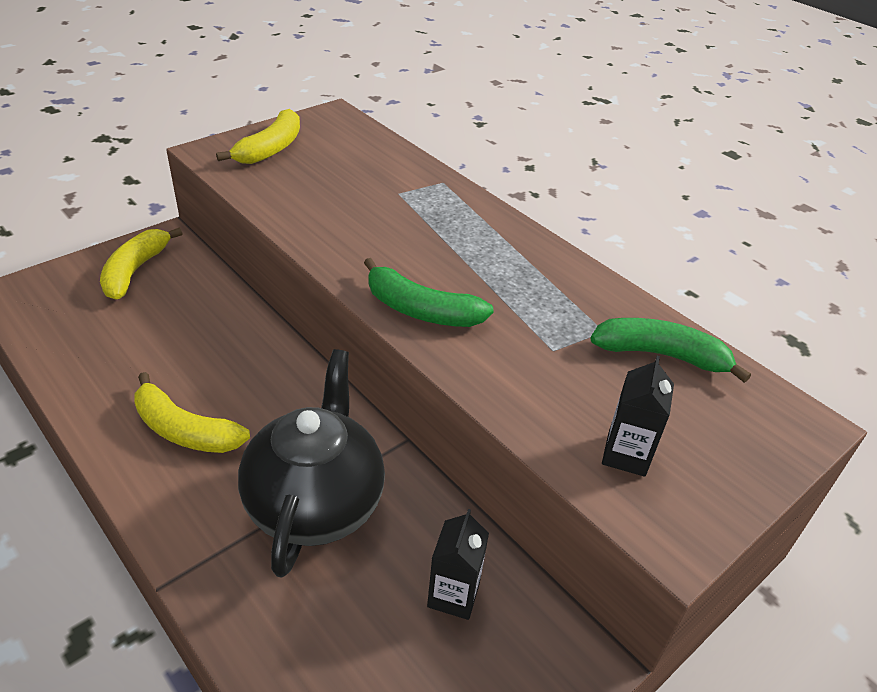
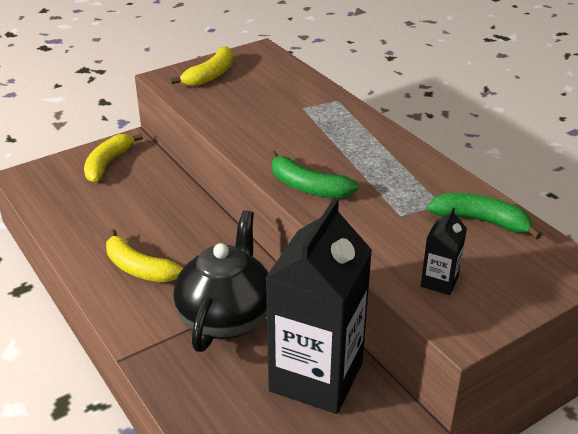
camera: 10 degrees right, 5 degrees down
black carton [427,509,489,620] -> black carton [266,198,372,414], size x2.42

